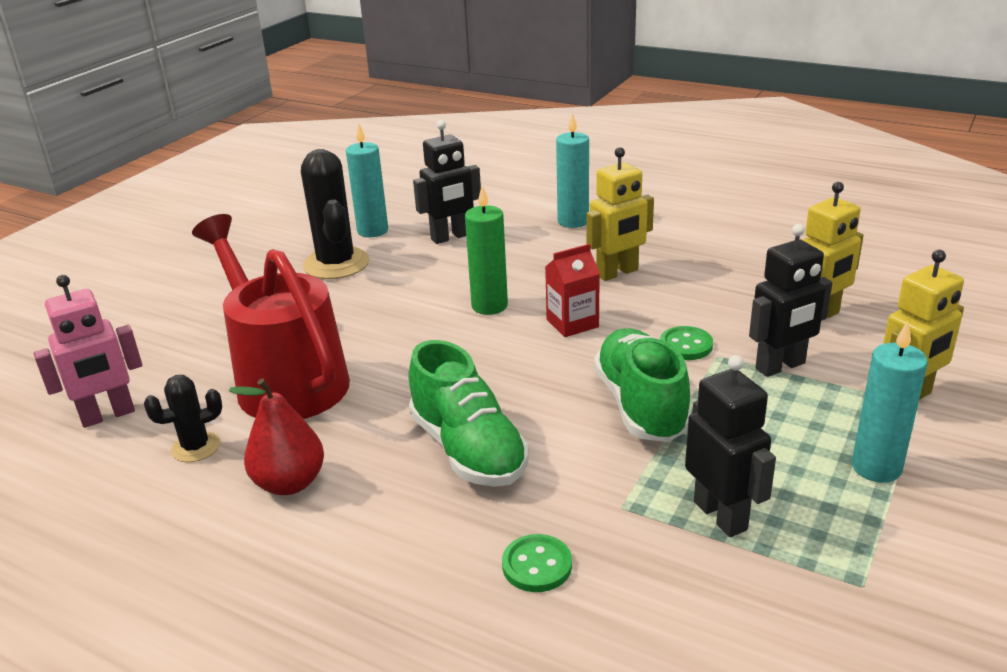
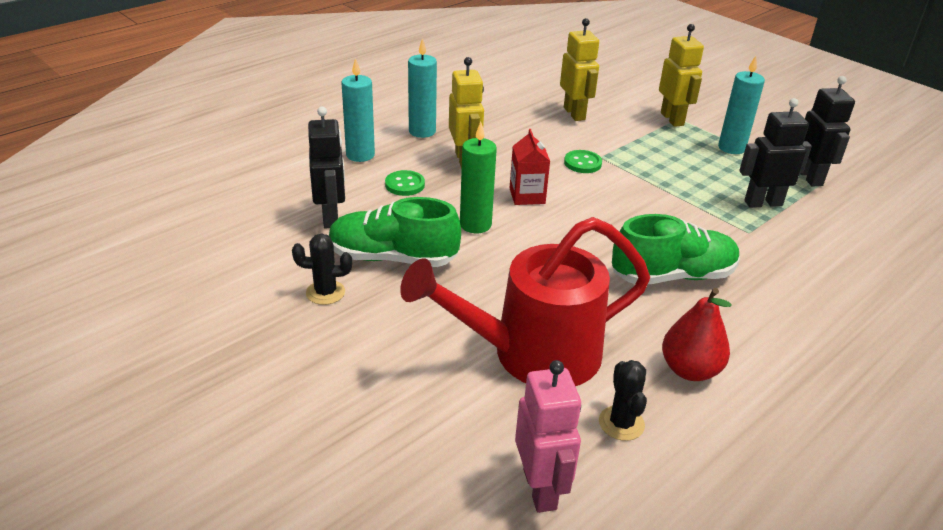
camera: 75 degrees left, 5 degrees up
black cactus [301,149,370,279] -> black cactus [292,234,352,305], size x0.54
turquoise candle [346,123,388,237] -> turquoise candle moved to [408,38,437,138]
green button [502,534,572,592] -> green button moved to [385,170,425,196]
green shoe [594,328,691,442] -> green shoe moved to [329,197,461,267]
black robot [749,224,832,377] -> black robot moved to [800,76,855,186]

